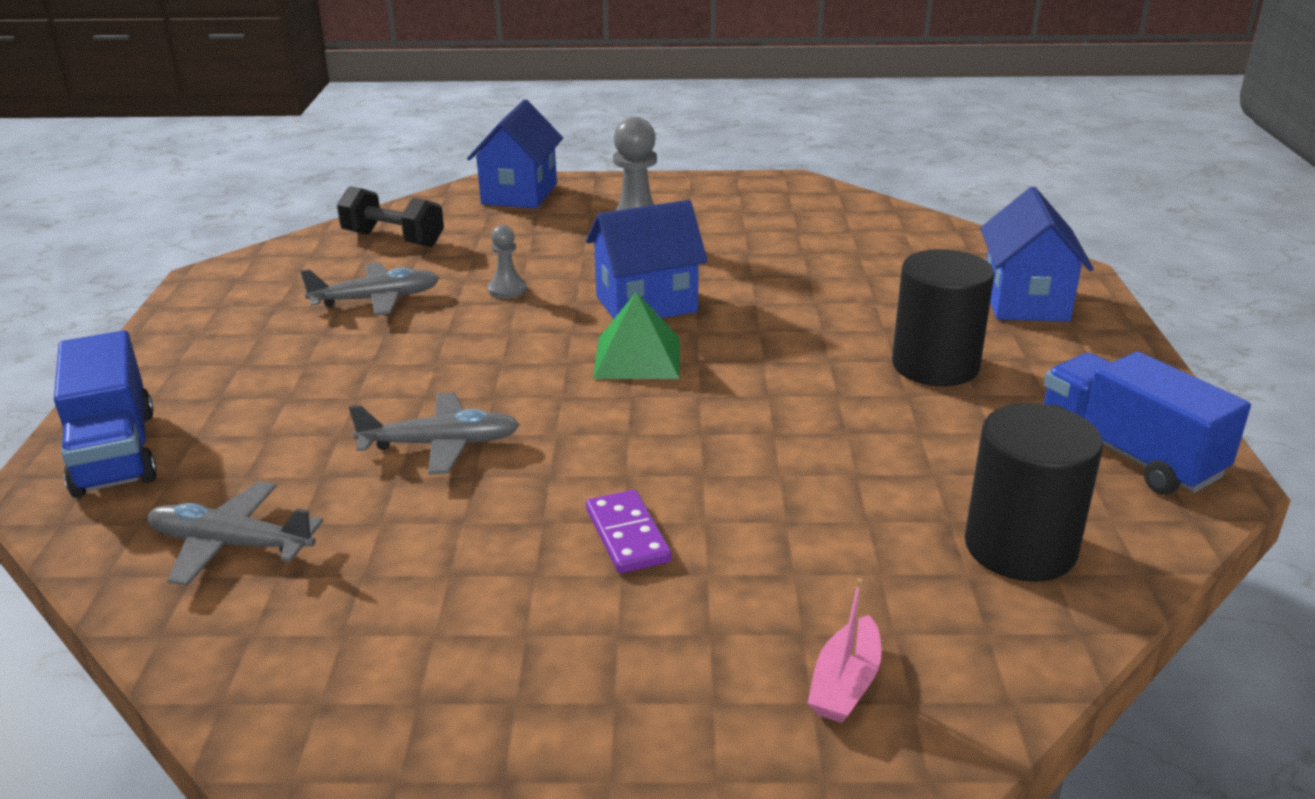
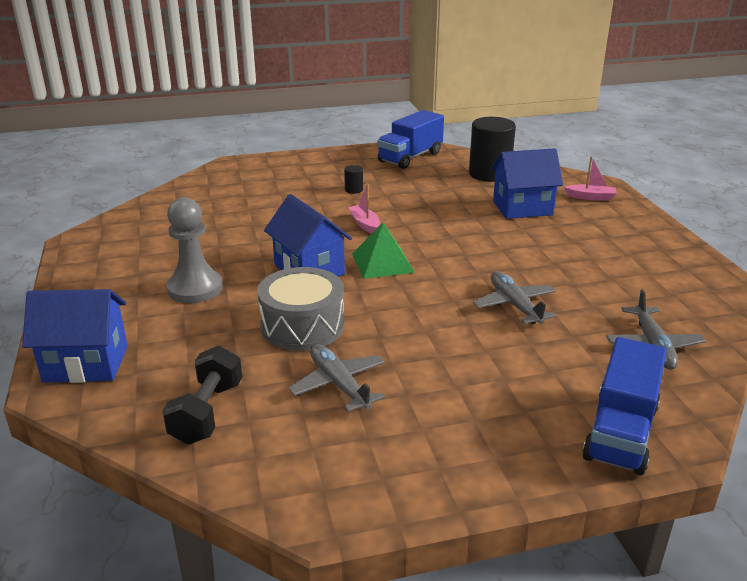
camera: 105 degrees left, 0 degrees up
blue truck [54,330,157,498] -> blue truck turned 150 degrees clockwise [582,337,667,475]
grey pawn [488,225,527,299] -> grey drum [257,267,344,351]
purple domino [586,490,672,573] -> none
black cylinder [892,249,995,386] -> black cylinder [344,165,363,194], size x0.42
blue house [980,187,1094,322] -> blue house moved to [491,148,563,219]
none -> pink boat [348,184,380,234]

